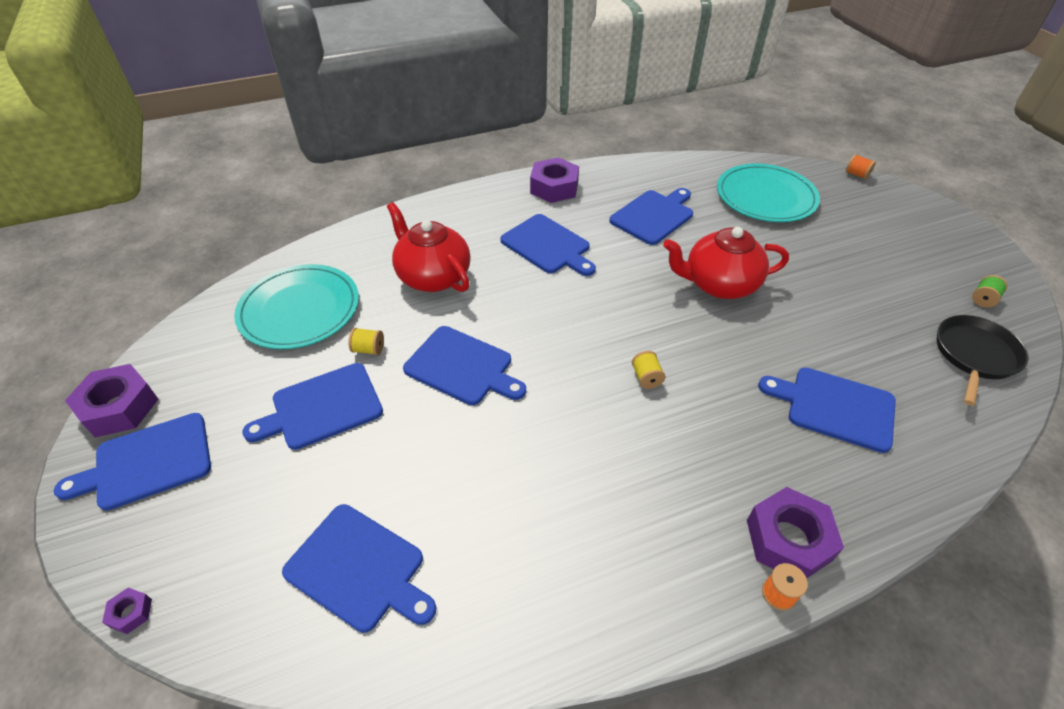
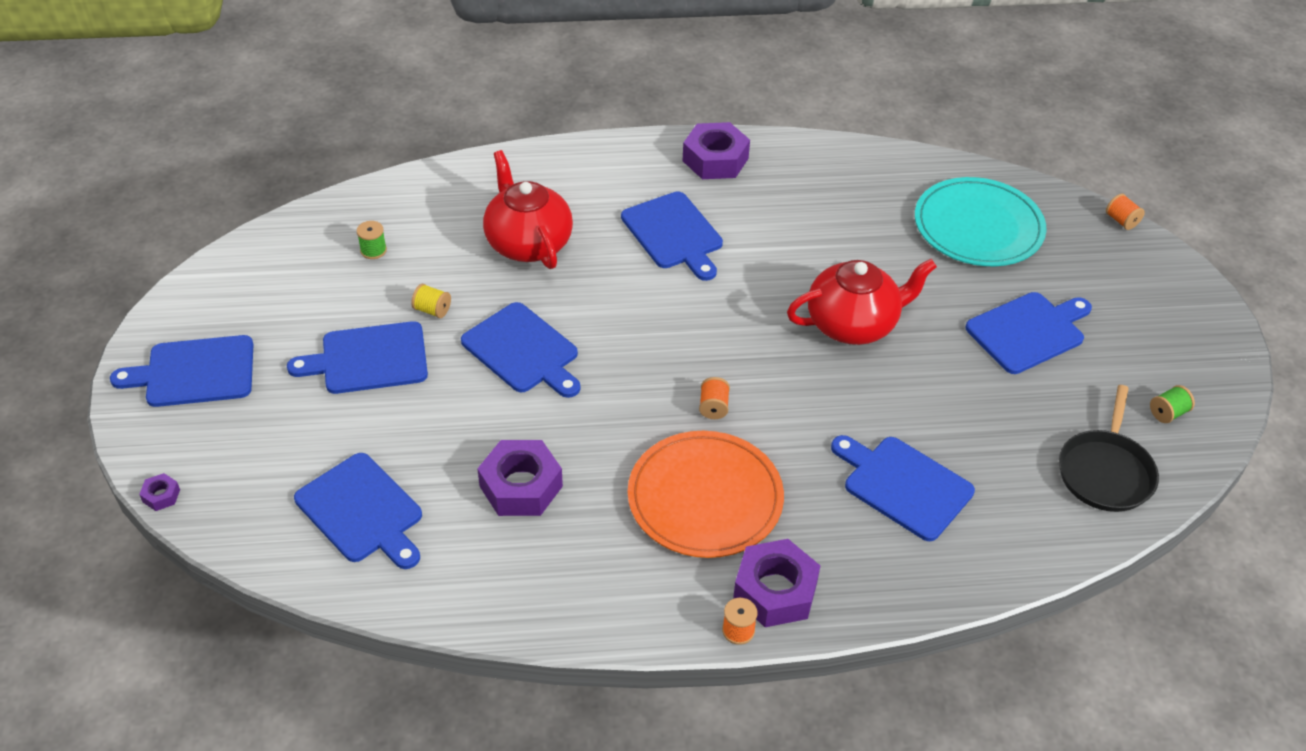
camera: 15 degrees right, 0 degrees up
purple nut [65,364,158,437] -> purple nut moved to [477,440,563,516]
turquoise plate [234,264,359,349] -> green spool [357,221,387,259]
blue cutting board [609,188,693,245] -> blue cutting board moved to [965,292,1092,374]
yellow spool [632,351,665,389] -> orange spool [699,377,730,419]
red teapot [663,227,789,299] -> red teapot turned 150 degrees clockwise [787,259,937,345]
black pan [936,315,1028,406] -> black pan turned 150 degrees clockwise [1059,385,1159,512]
none -> orange plate [628,431,784,558]

